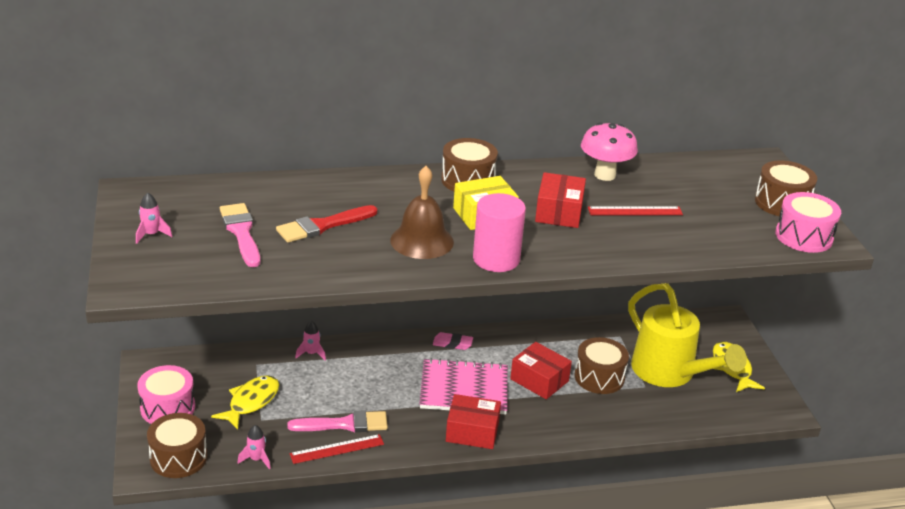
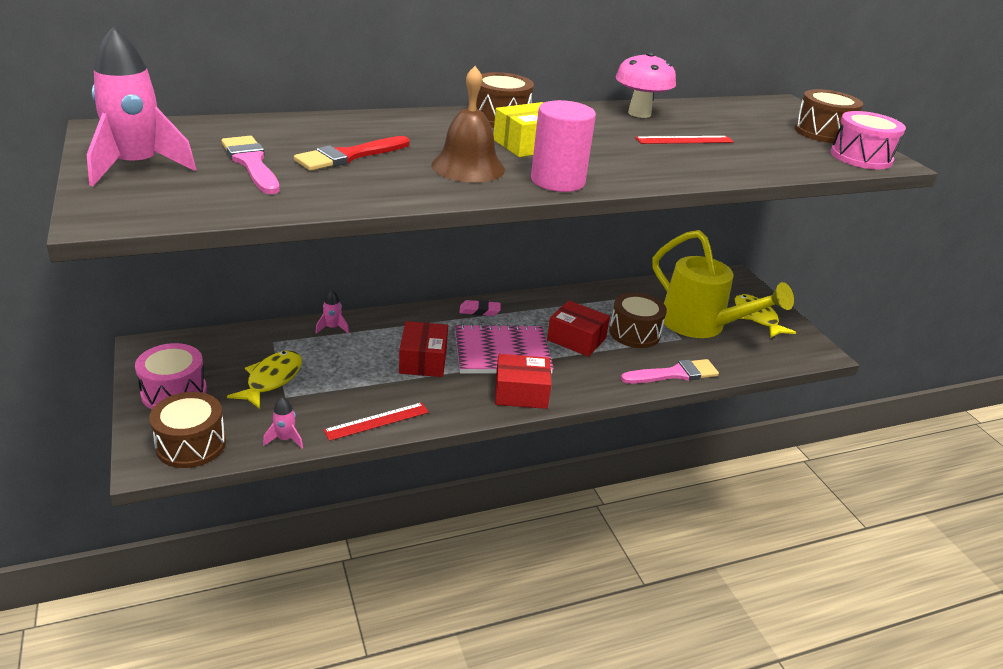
camera: 10 degrees left, 0 degrees up
pink rocket [136,192,172,244] -> pink rocket [87,26,196,186], size x2.21
pink brush [287,410,388,432] -> pink brush moved to [621,359,719,384]
red box [535,172,586,228] -> red box moved to [399,321,448,377]

